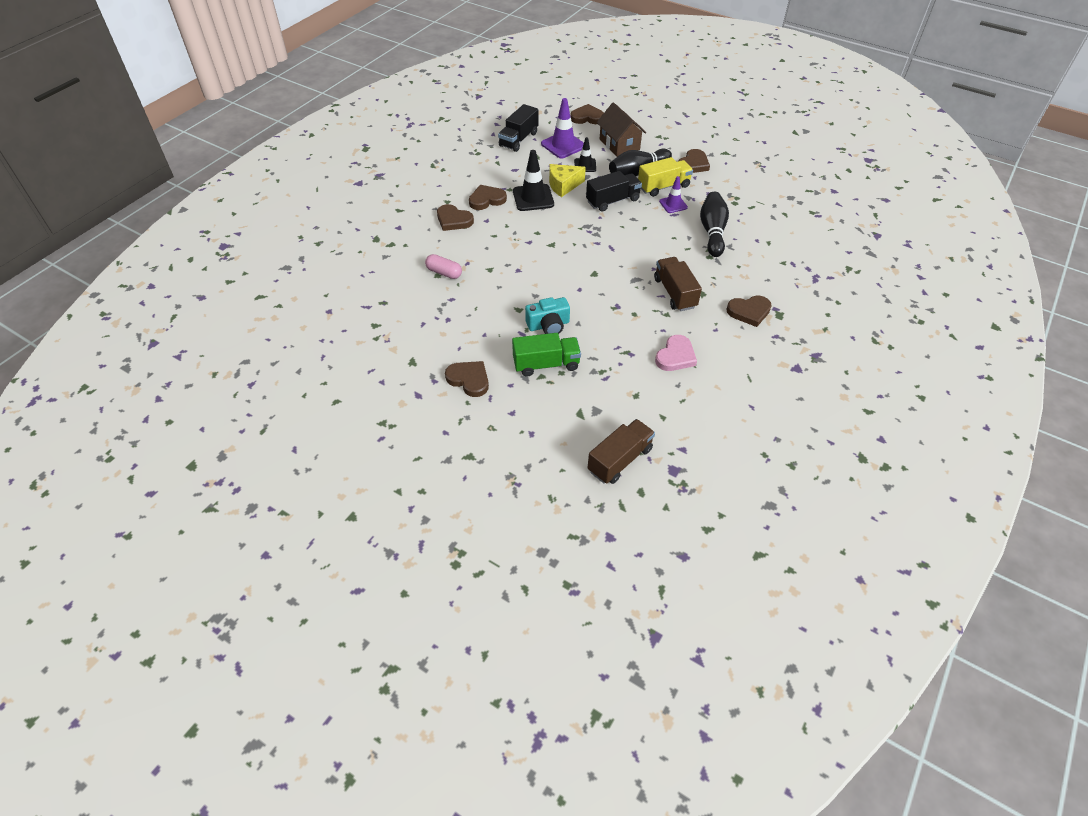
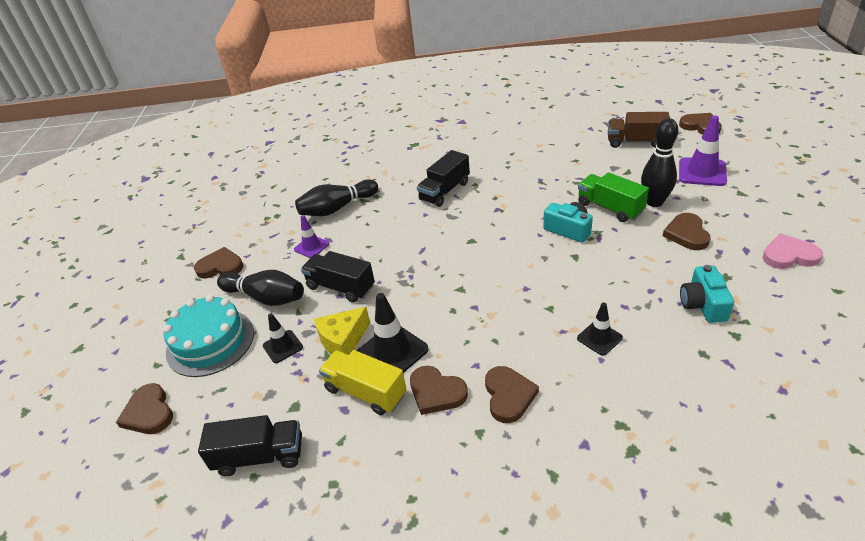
camera: 120 degrees left, 10 degrees down
pink capsule [425,254,462,279] -> black traffic cone [577,303,623,356]
purple traffic cone [541,98,584,158] -> purple traffic cone moved to [679,115,727,186]
yellow cheese [549,164,586,197] -> yellow cheese turned 105 degrees clockwise [314,307,370,355]
brown house [597,102,646,157] -> turquoise cake [163,295,254,377]
yellow truck [638,157,693,197] -> yellow truck moved to [319,350,406,415]
brown truck [654,257,702,311] -> black truck [417,150,470,207]
pink heart [655,335,697,371] -> pink heart moved to [763,234,823,269]
brown heart [726,296,772,327] -> brown heart moved to [679,113,722,135]
none -> black bowling pin [641,118,678,207]
none -> turquoise camera [680,265,734,323]

